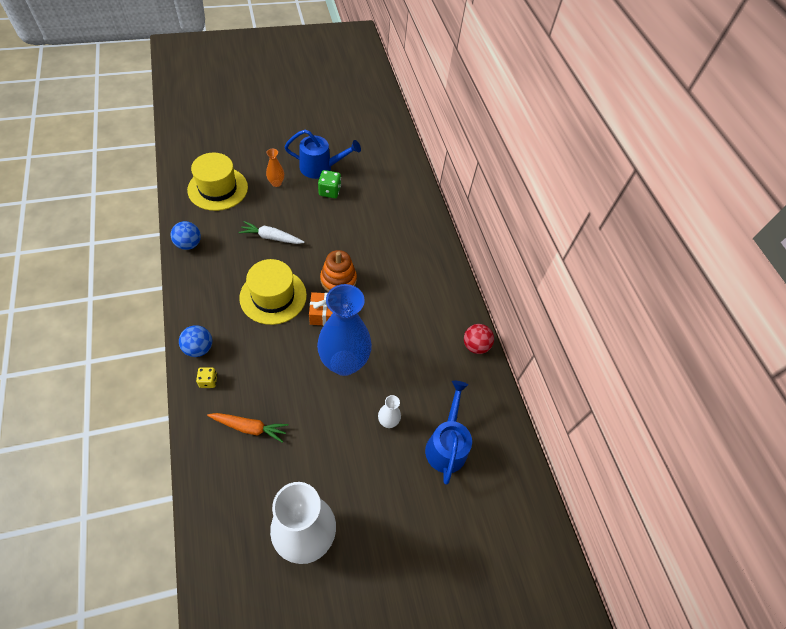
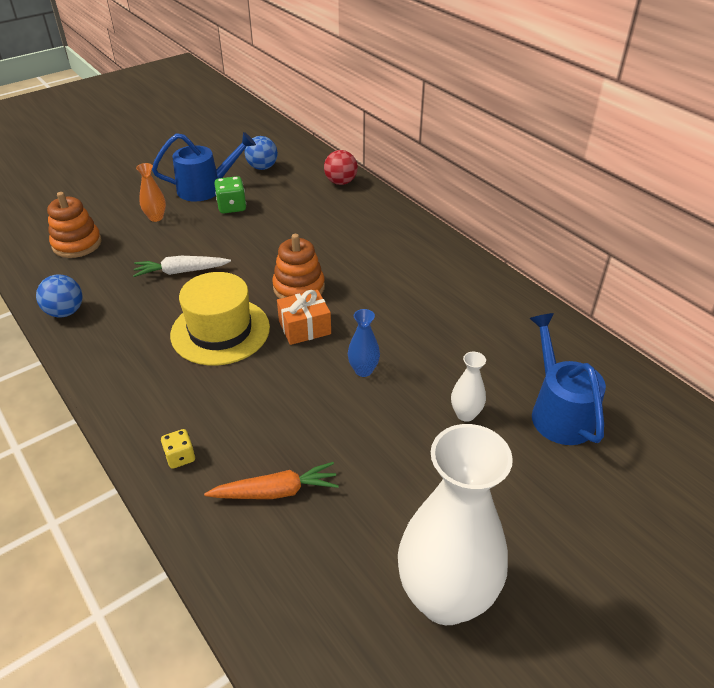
camera: 15 degrees left, 15 degrees down
blue ball [179,325,212,357] -> blue ball moved to [245,136,278,170]
yellow hat [187,153,248,211] -> orange stacking toy [47,192,102,258]
blue vase [317,284,372,376] -> blue vase [348,309,380,377], size x0.42
red ball [464,324,494,354] -> red ball moved to [324,150,358,185]

